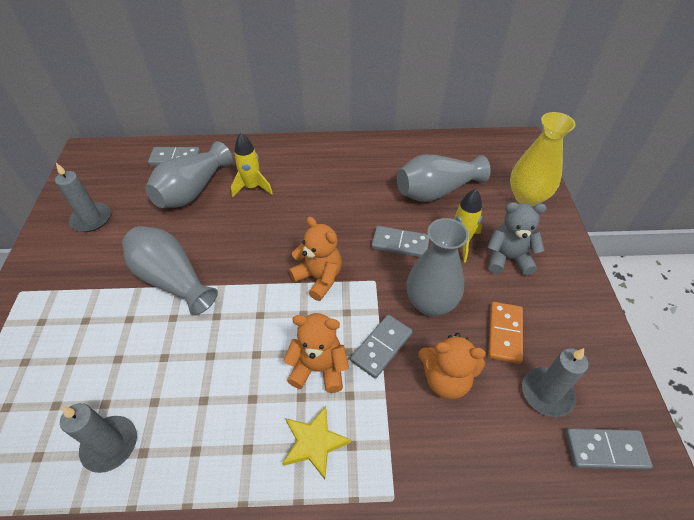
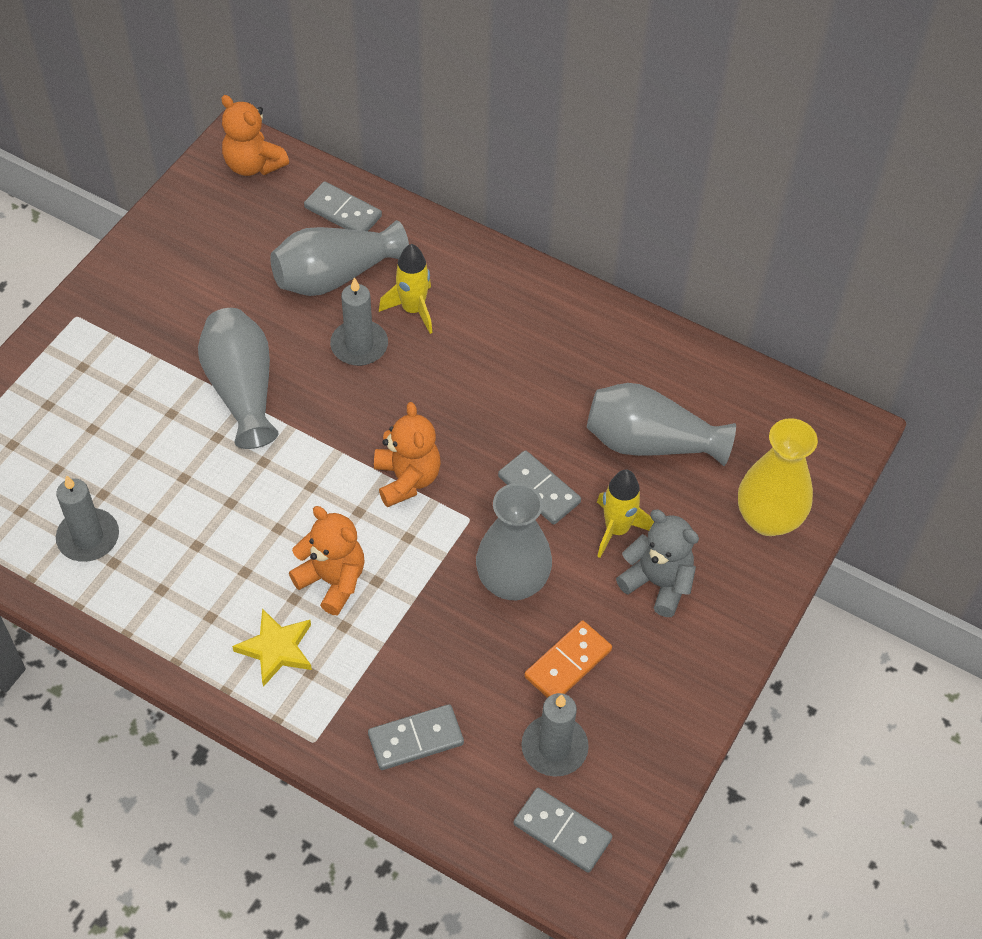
camera: 30 degrees right, 5 degrees up
grey candle [55,163,111,232] -> grey candle moved to [330,277,388,366]
grey domino [350,314,413,379] -> grey domino moved to [368,704,464,770]
orange teddy bear [418,333,486,399] -> orange teddy bear moved to [221,95,289,176]

